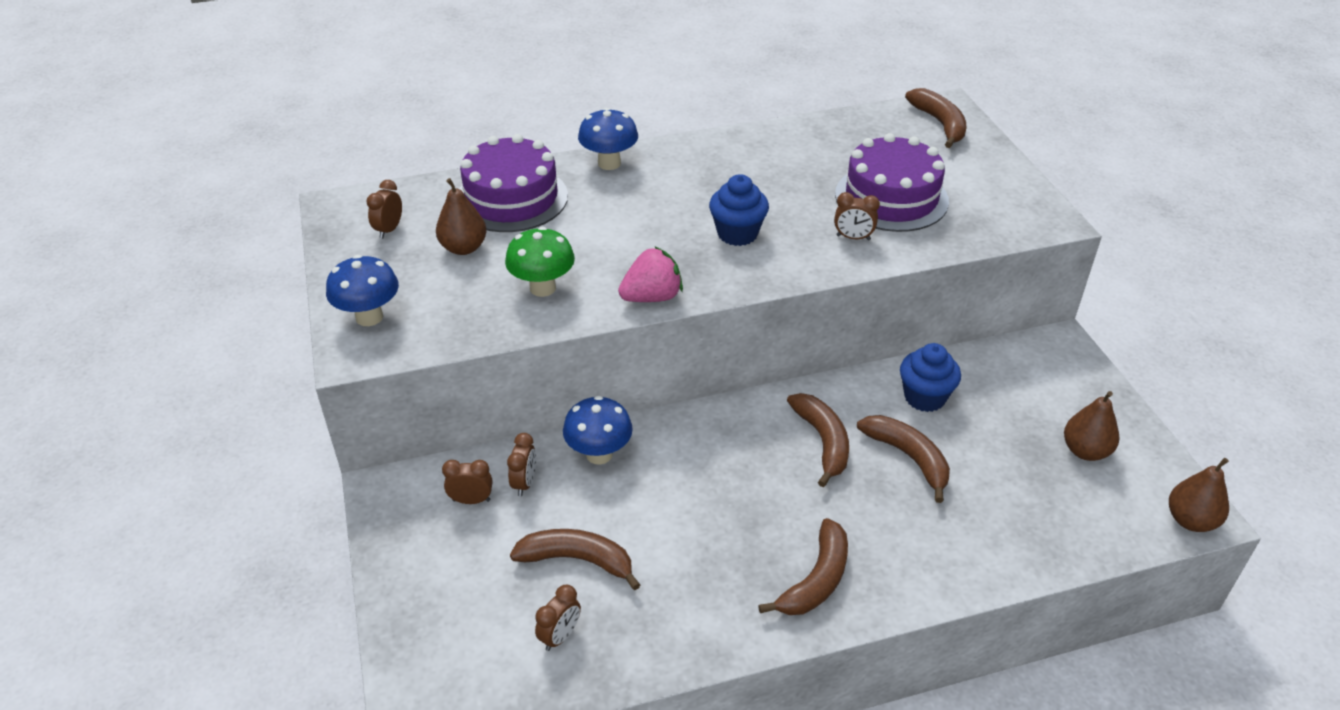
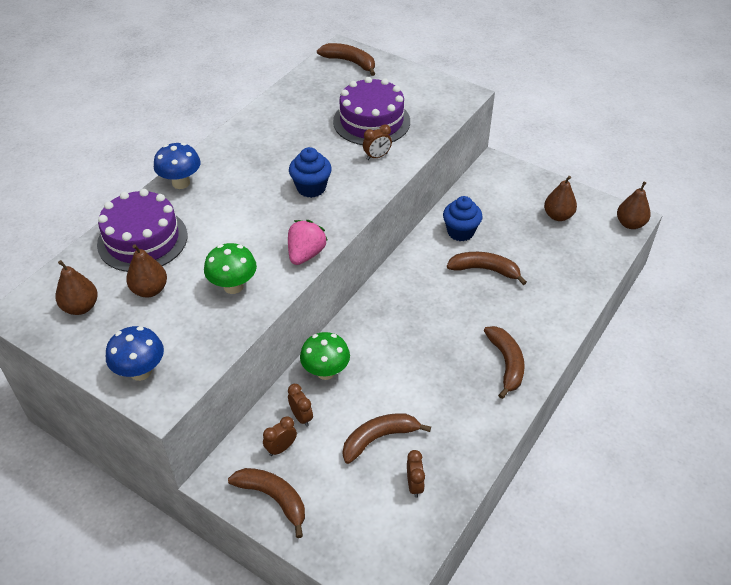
camera: 40 degrees left, 5 degrees up
brown clock [366,180,402,239] -> brown pear [55,260,98,315]
blue mushroom [563,396,633,465] -> green mushroom [300,332,350,380]
brown banana [787,393,849,487] -> brown banana moved to [228,468,305,538]

